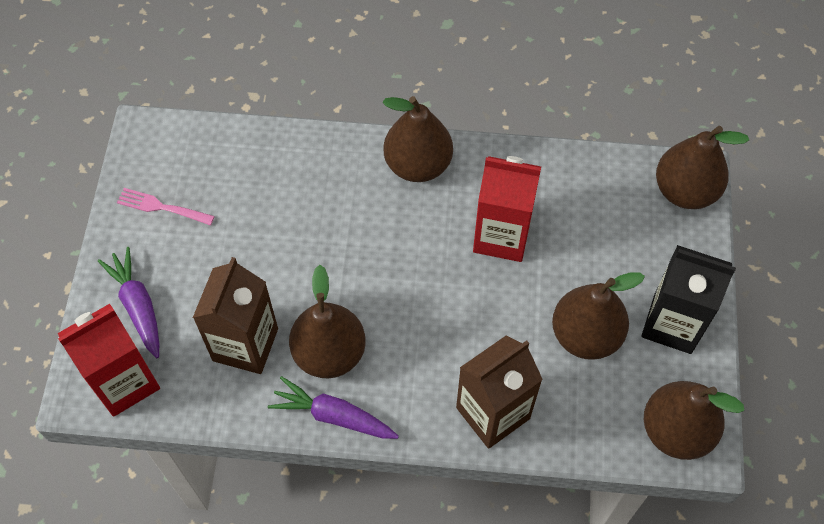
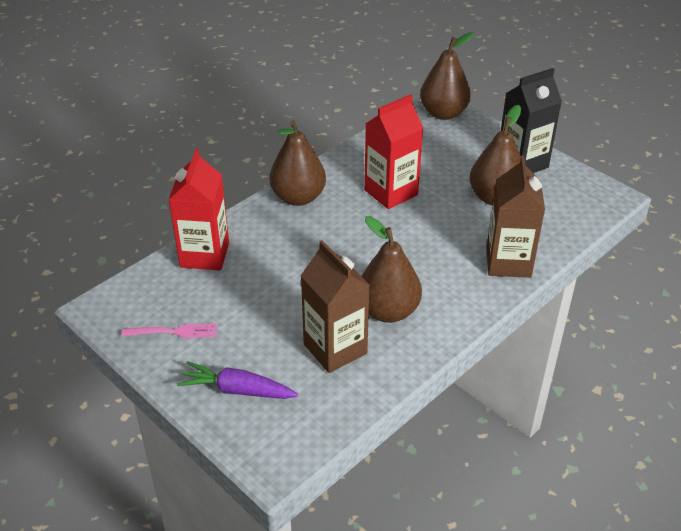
camera: 50 degrees left, 20 degrees down
red carton [58,304,160,417] -> red carton moved to [168,149,229,270]
pink fork [117,188,215,225] -> pink fork turned 150 degrees counterclockwise [122,323,217,338]
purple carrot [268,376,399,439] -> none
brown pear [644,381,744,460] -> none

